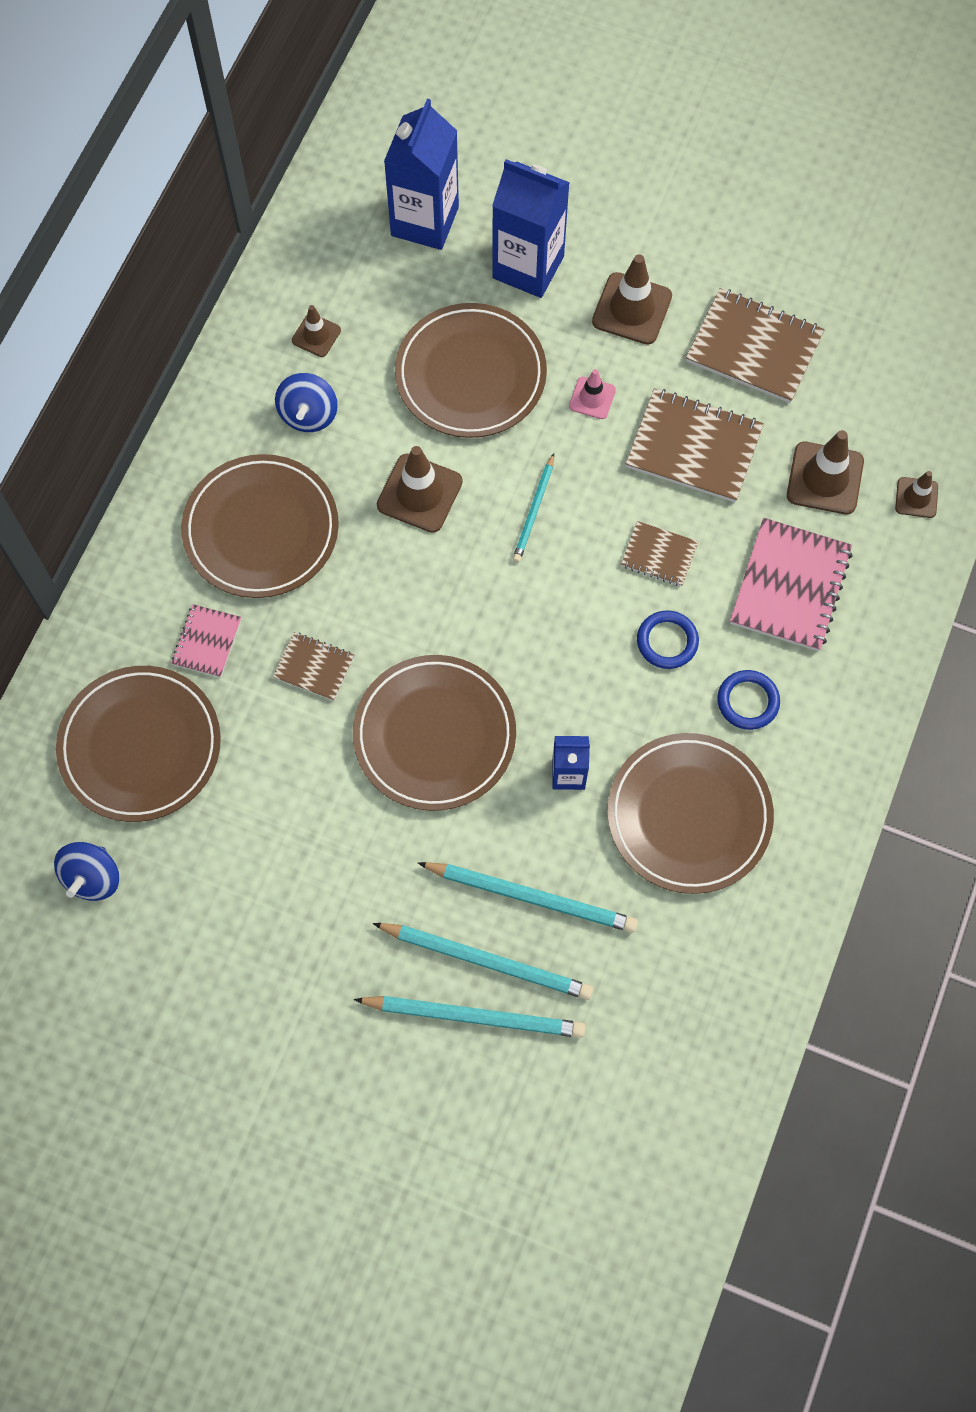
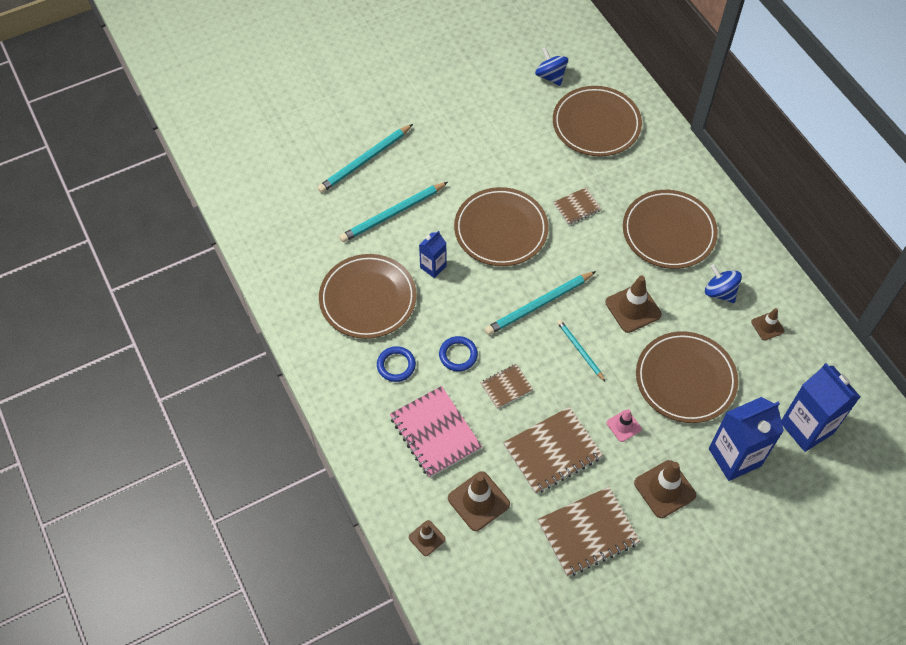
camera: 130 degrees right, 10 degrees down
pink notebook [171,604,241,678] -> none
turquoise pencil [372,923,594,1000] -> turquoise pencil moved to [485,271,596,335]

